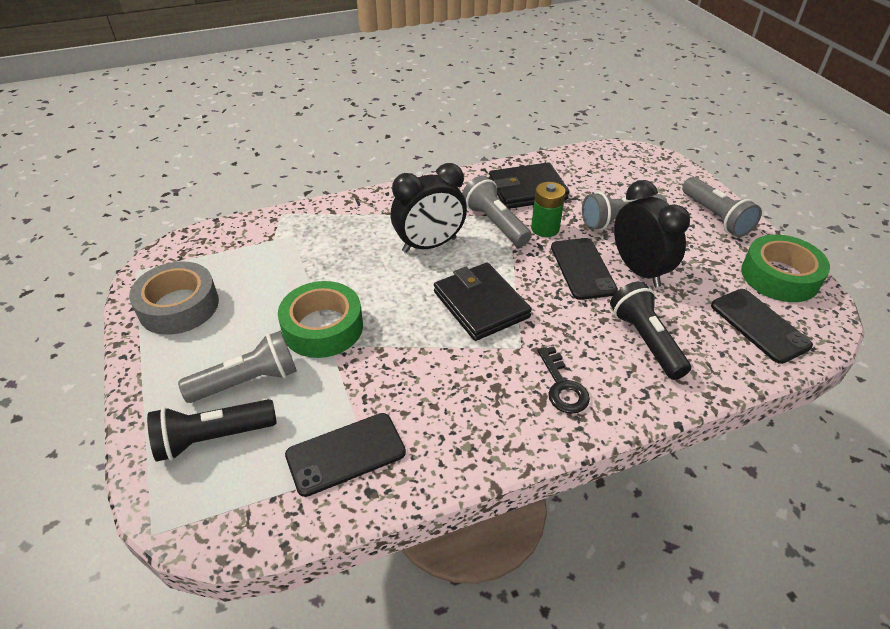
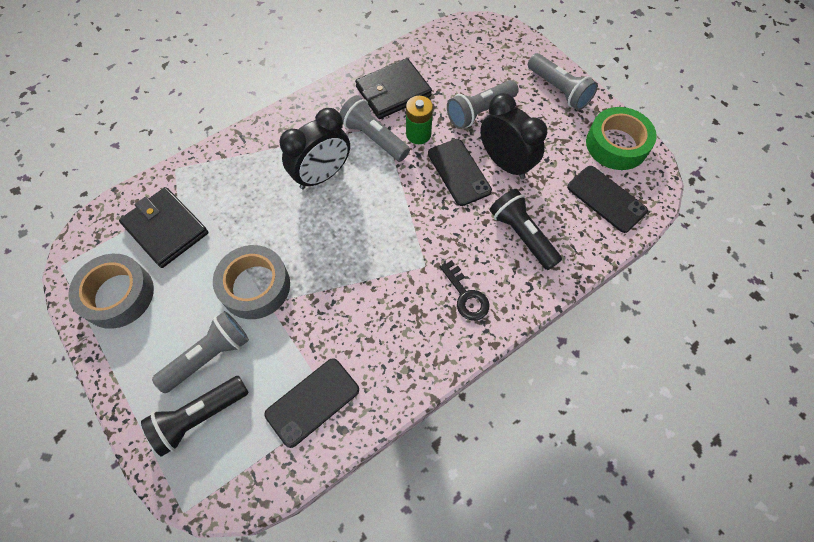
camera: 15 degrees left, 20 degrees up
green tape [278,281,363,358] -> grey tape [213,245,290,319]
black wallet [434,262,532,341] -> black wallet moved to [119,187,208,268]

